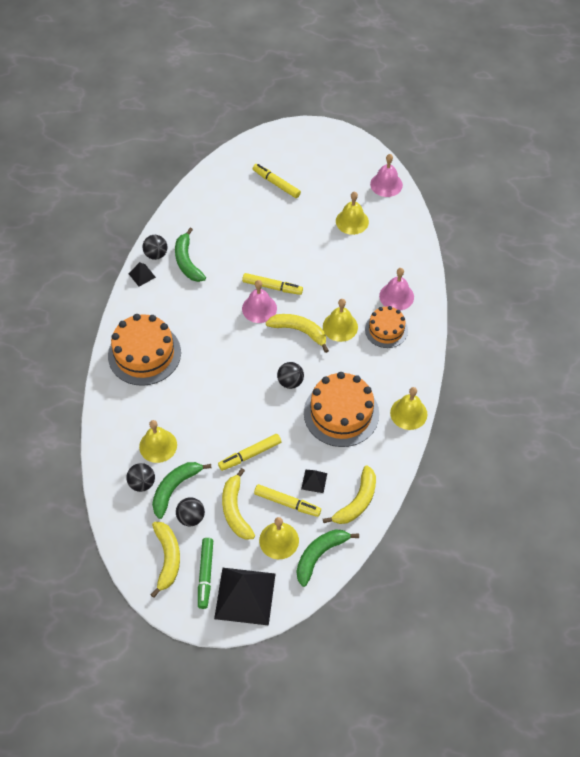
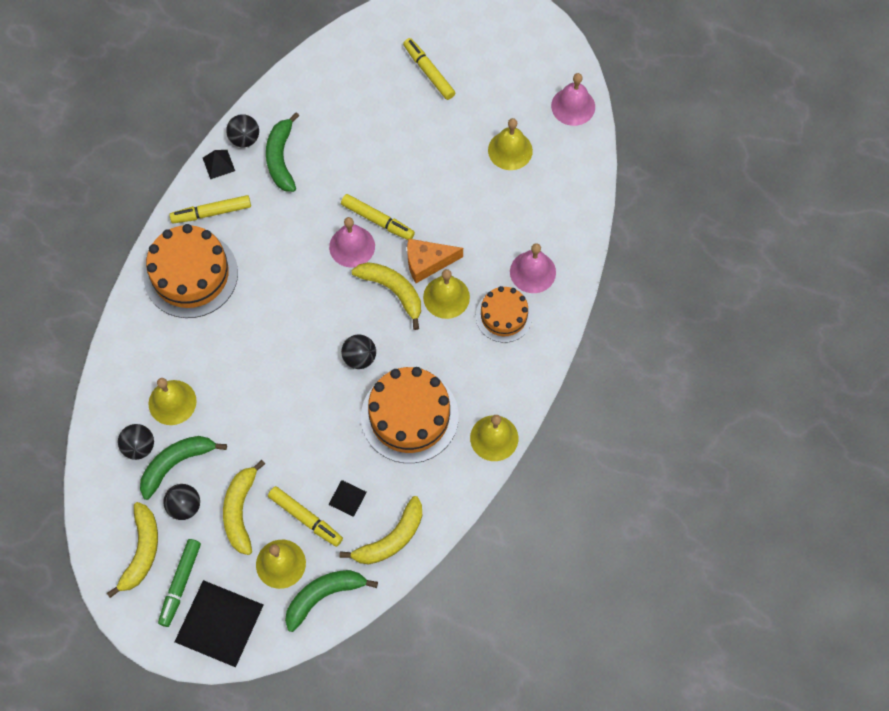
camera: 15 degrees right, 10 degrees up
yellow marker [218,434,281,471] -> yellow marker moved to [170,195,251,224]
none -> orange cheese [407,239,463,283]

